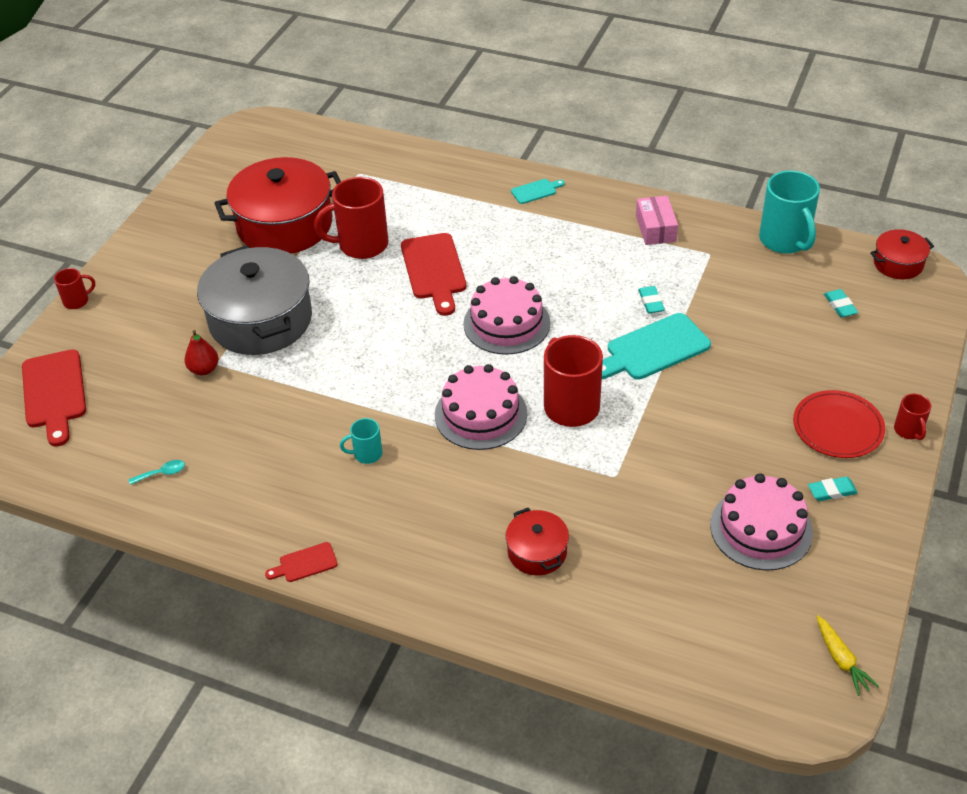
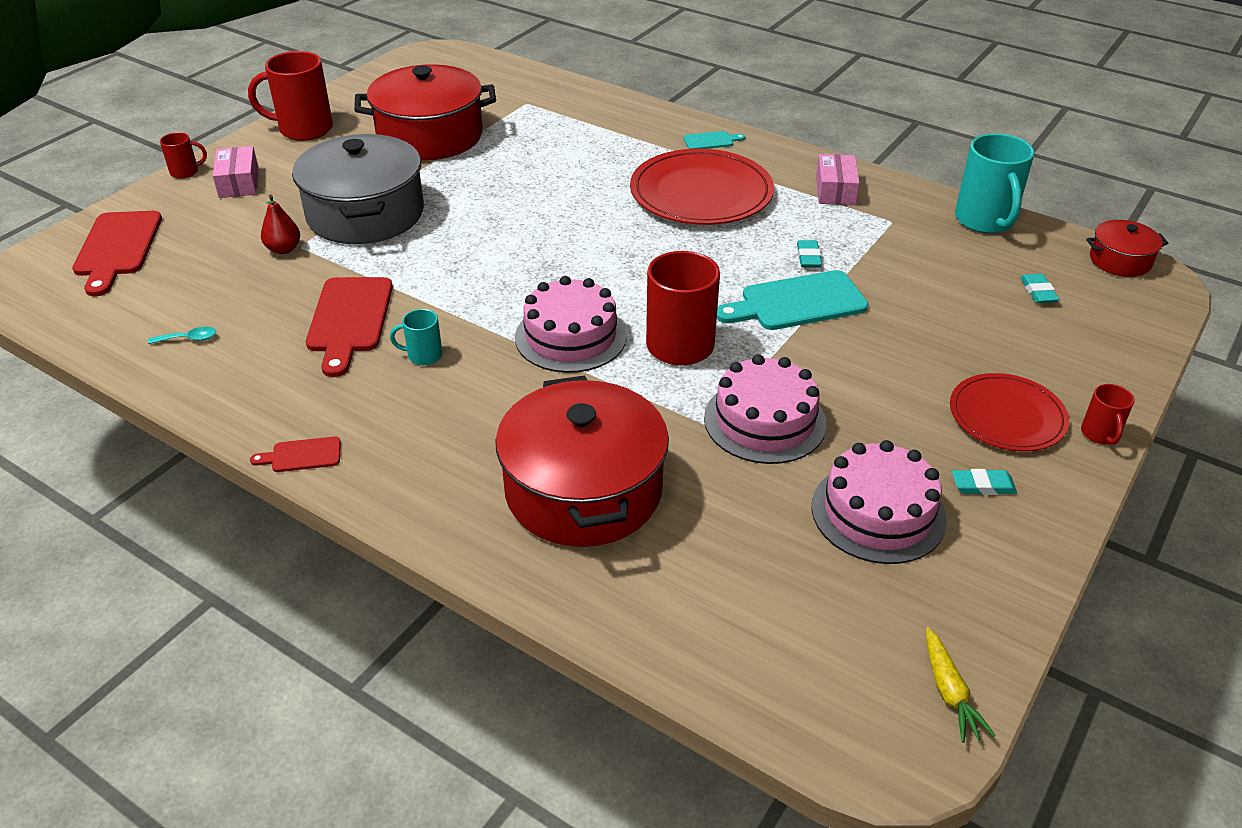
camera: 10 degrees right, 5 degrees down
red mug [314,177,389,259] -> red mug moved to [248,51,333,141]
red cutting board [401,233,466,316] -> red cutting board moved to [306,277,393,377]
pink cake [463,276,550,355] -> pink cake moved to [704,354,827,464]
red pot [505,508,569,576] -> red pot [495,375,669,547], size x2.07
none -> pink box [213,146,259,198]
none -> red plate [630,149,774,225]

